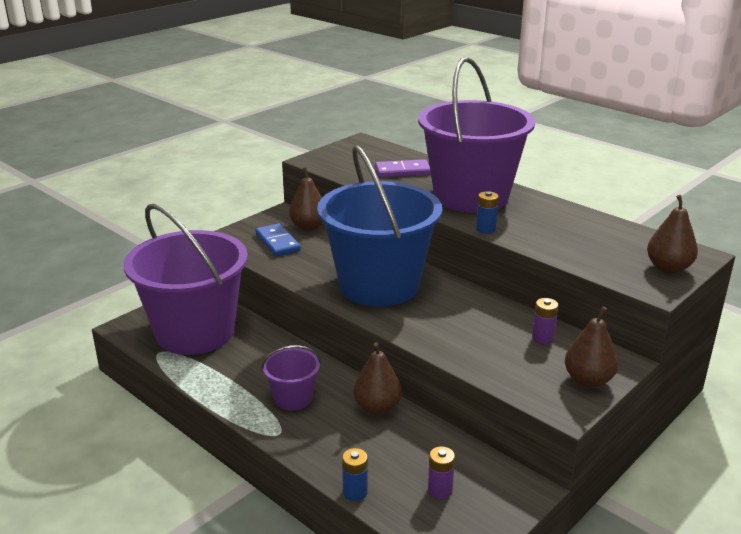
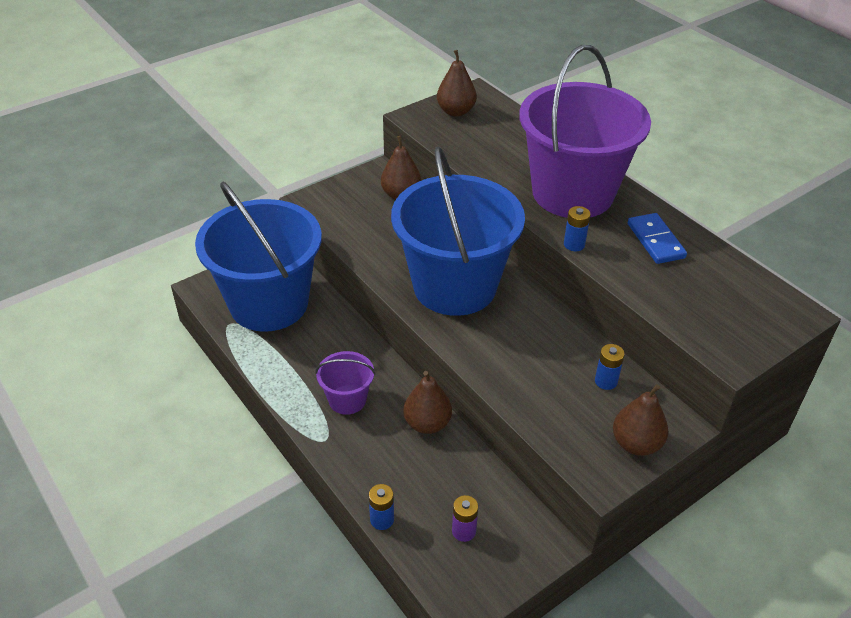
camera: 10 degrees right, 15 degrees up
purple bucket [124,204,248,355] -> blue bucket [195,182,322,332]
blue domino [255,223,301,256] -> blue domino moved to [628,213,687,264]
purple domino [375,159,431,177] -> none
purple battery [532,298,558,344] -> blue battery [595,344,625,390]
brown pear [647,195,698,274] -> brown pear moved to [437,50,477,117]

